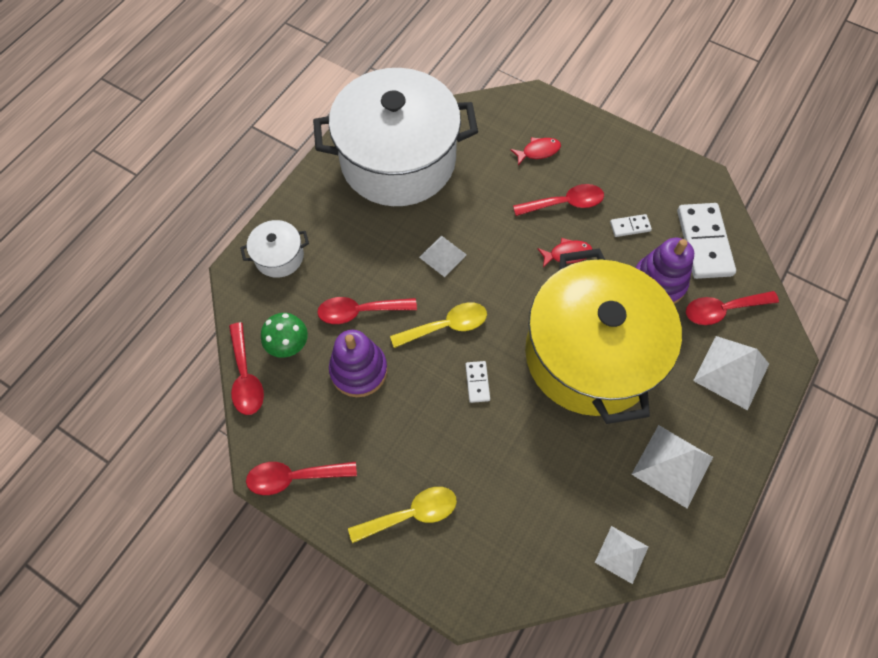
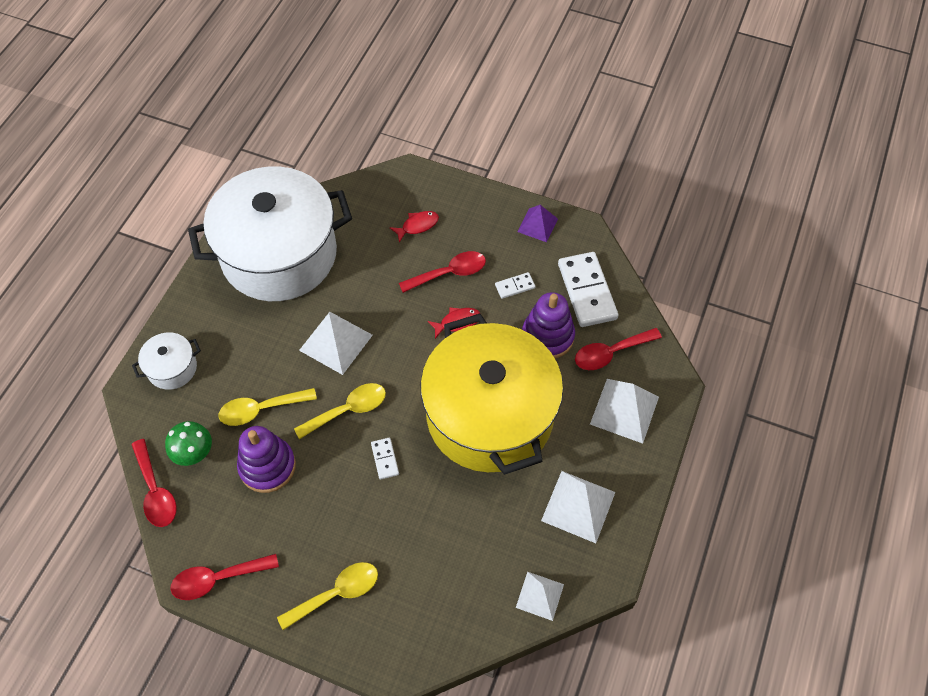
camera: 10 degrees left, 5 degrees down
red spoon [317,297,417,324] -> yellow spoon [218,388,317,426]
white pyramid [419,235,467,277] -> white pyramid [299,312,373,375], size x1.57
none -> purple pyramid [517,205,558,242]

